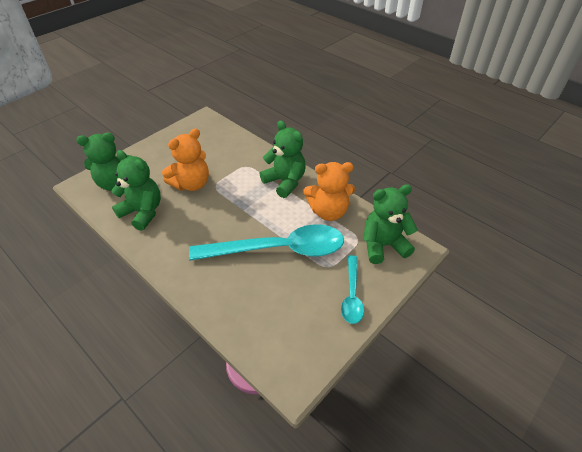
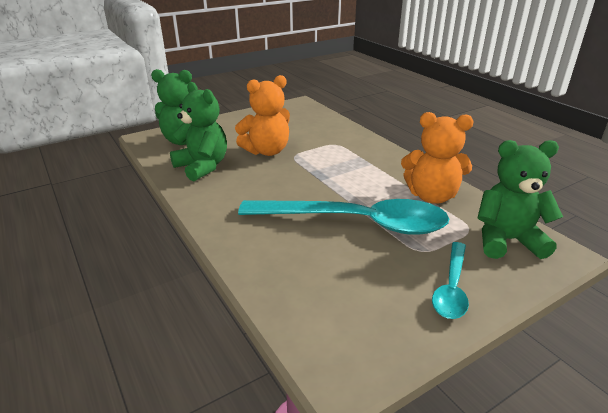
camera: 15 degrees right, 15 degrees down
green teddy bear [260,120,306,198] -> none

